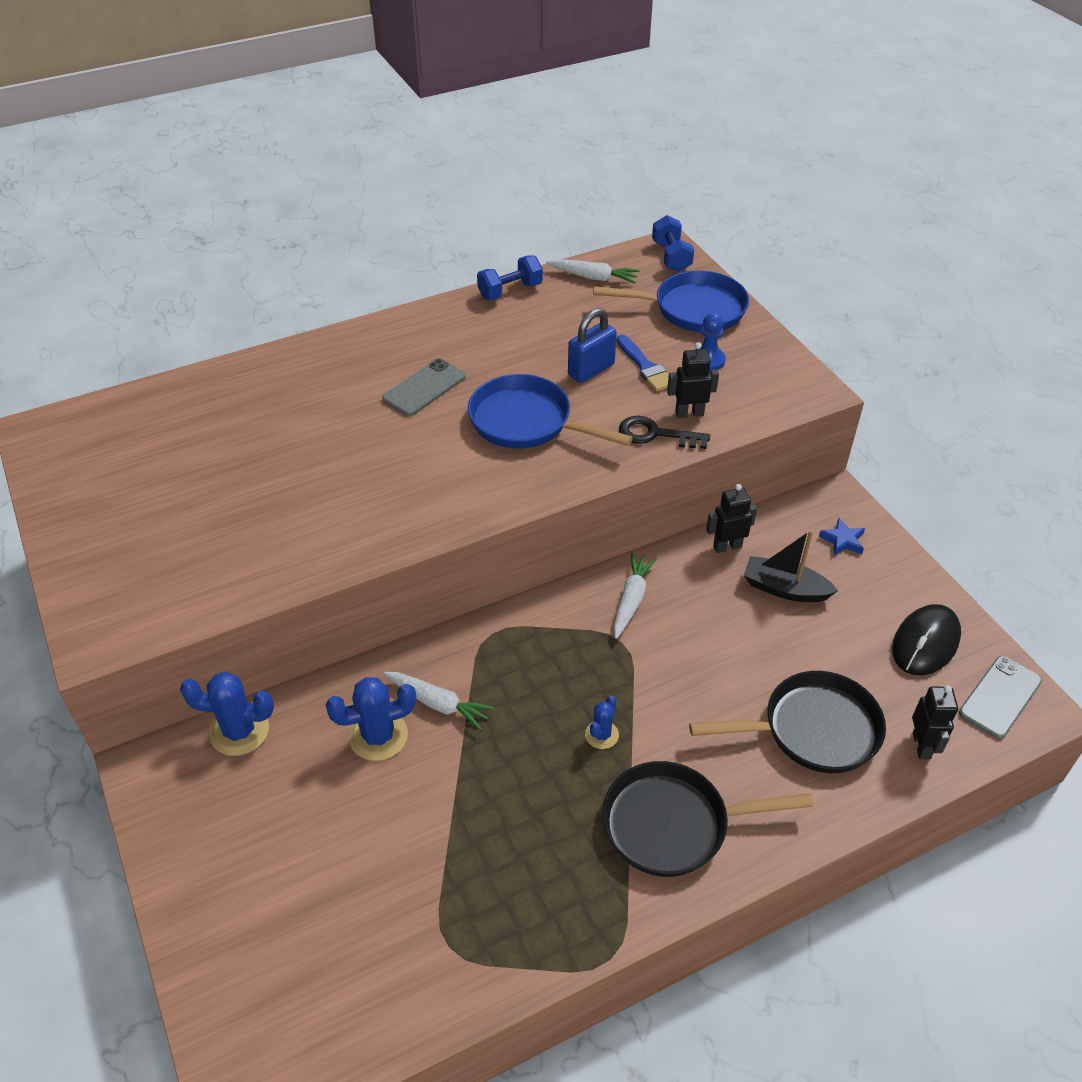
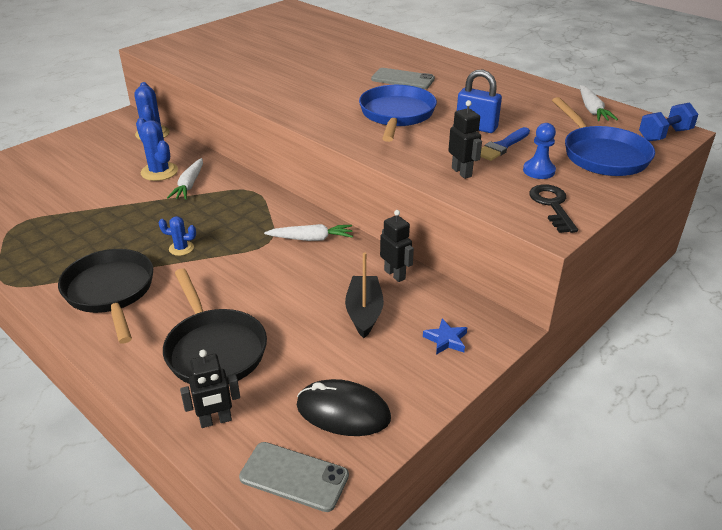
camera: 70 degrees right, 10 degrees down
blue dumbbell [477,255,543,300] -> none
black key [619,416,710,449] -> black key moved to [529,185,578,233]

